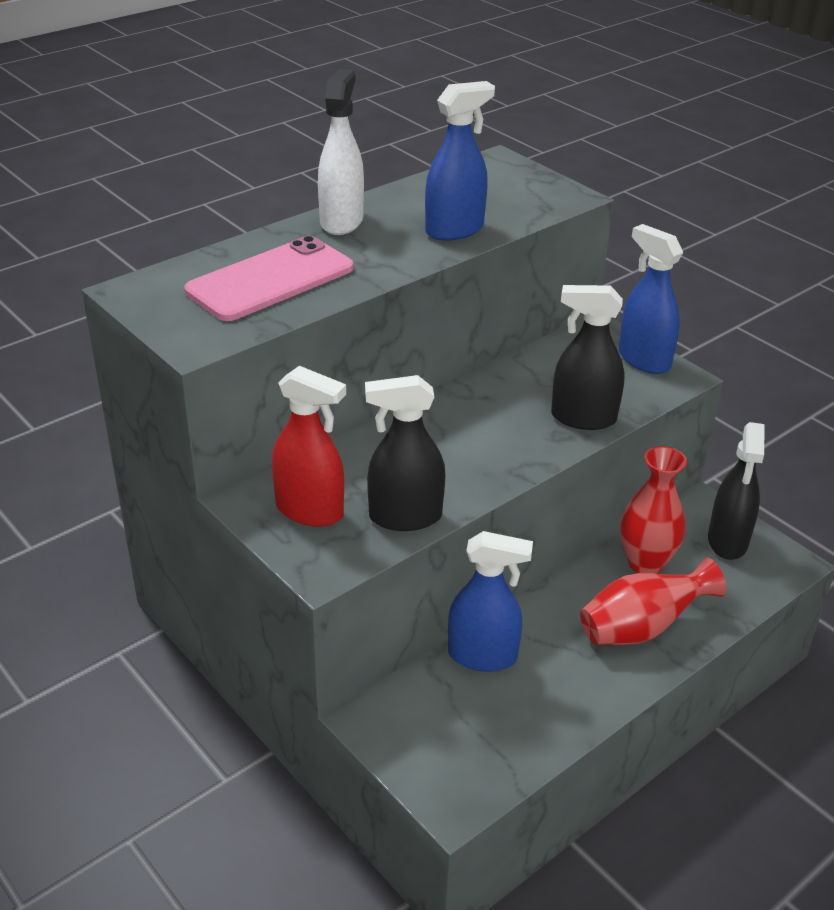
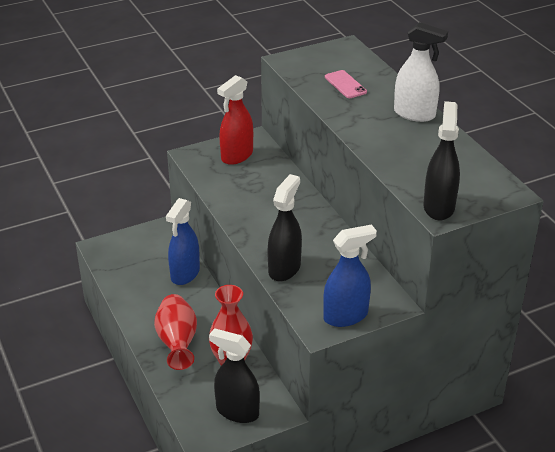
camera: 105 degrees right, 0 degrees up
pink phone [184,236,353,321] -> pink phone [325,70,367,98], size x0.51
black spray bottle [365,375,445,531] -> black spray bottle moved to [423,101,460,220]
blue spray bottle [425,81,495,241] -> none

